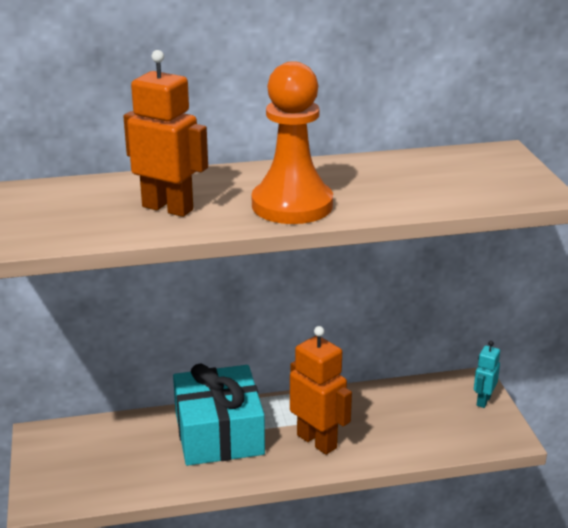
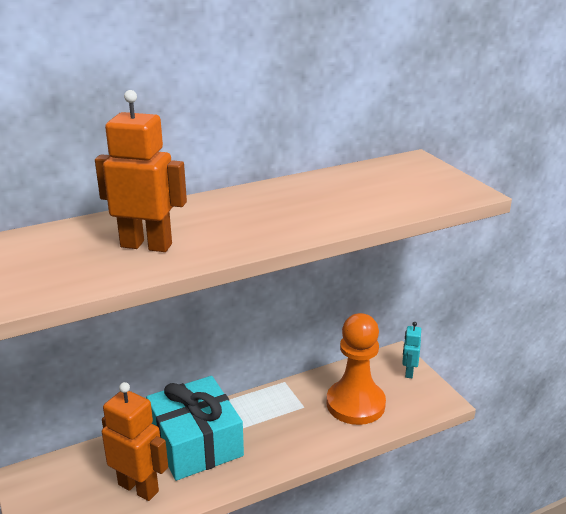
camera: 15 degrees left, 0 degrees up
orange pawn [252,61,333,224] -> orange pawn moved to [327,313,386,425]
orange robot [290,326,352,455] -> orange robot moved to [102,382,168,501]

